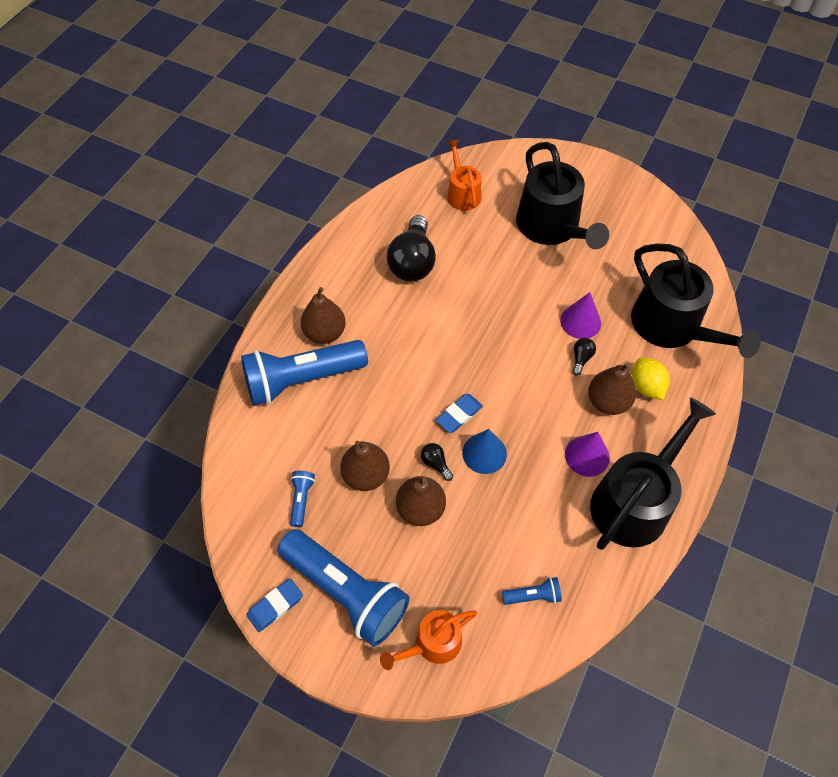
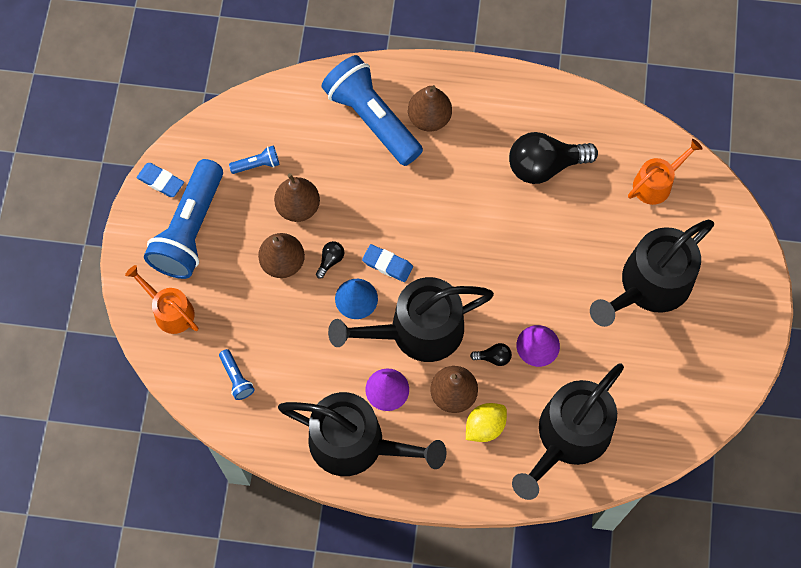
camera: 70 degrees right, 10 degrees up
none -> black watering can [328,277,494,362]

